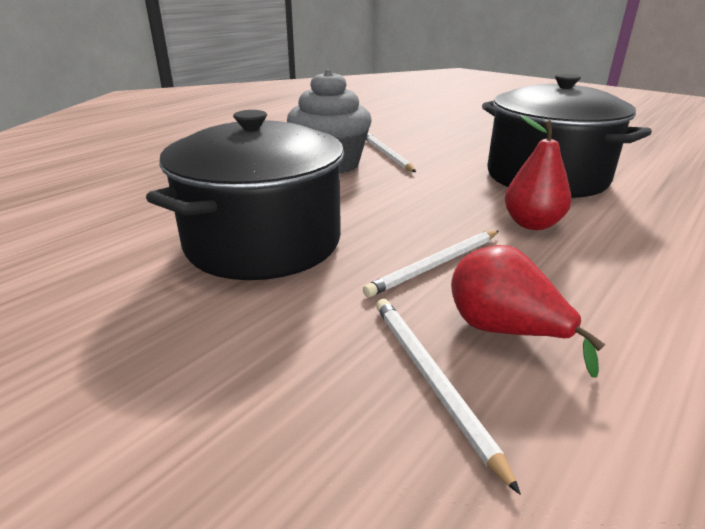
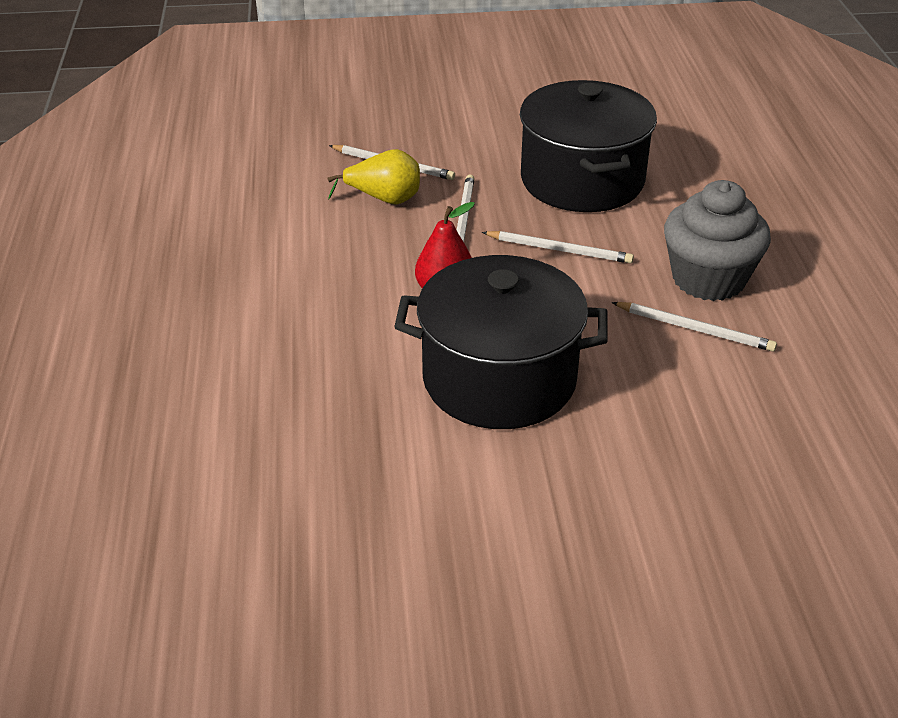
camera: 135 degrees right, 10 degrees up
red pear [451,245,606,378] -> yellow pear [328,149,420,205]
none -> white pencil [482,231,634,264]

